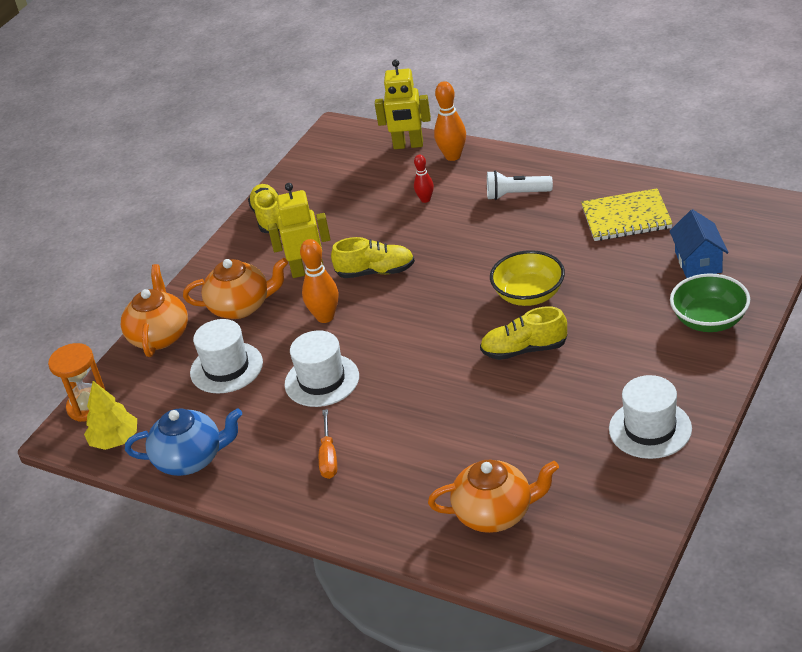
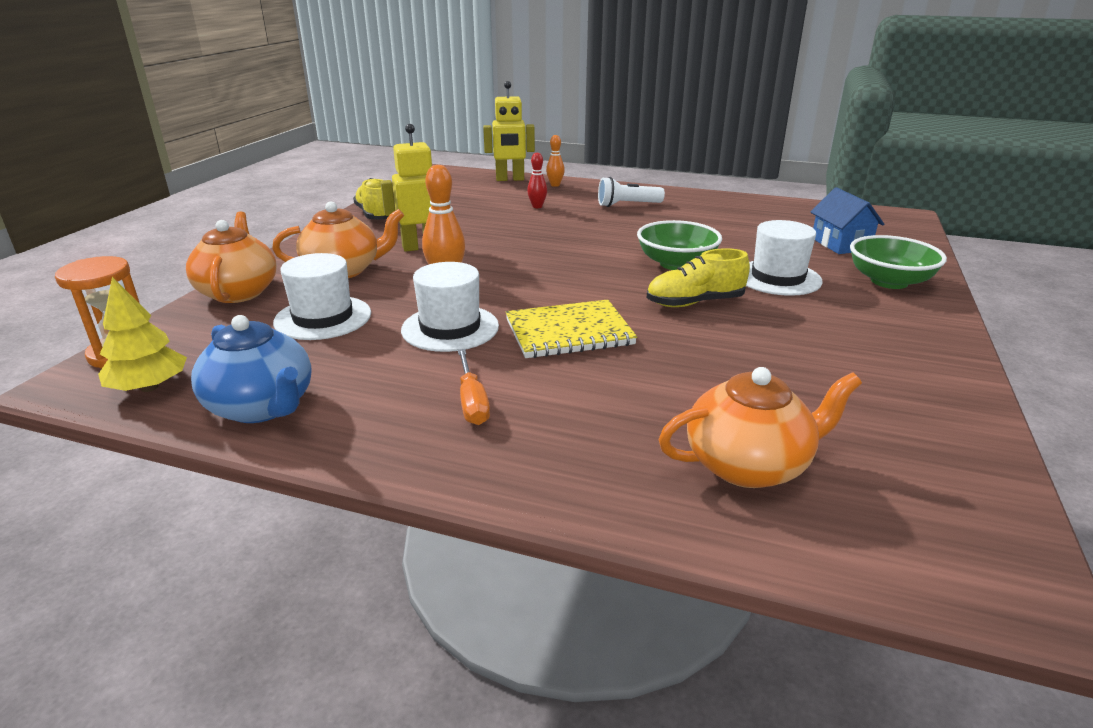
camera: 15 degrees left, 10 degrees down
blue teapot [125,408,242,476] -> blue teapot turned 60 degrees clockwise [191,315,312,423]
yellow shoe [331,237,415,278] -> none
orange bowling pin [434,81,466,161] -> orange bowling pin [546,135,565,187], size x0.60
yellow bowl [490,250,565,306] -> green bowl [637,220,722,270]
yellow notebook [581,188,673,241] -> yellow notebook moved to [506,300,637,358]
white hat [609,375,692,459] -> white hat moved to [746,220,823,296]

